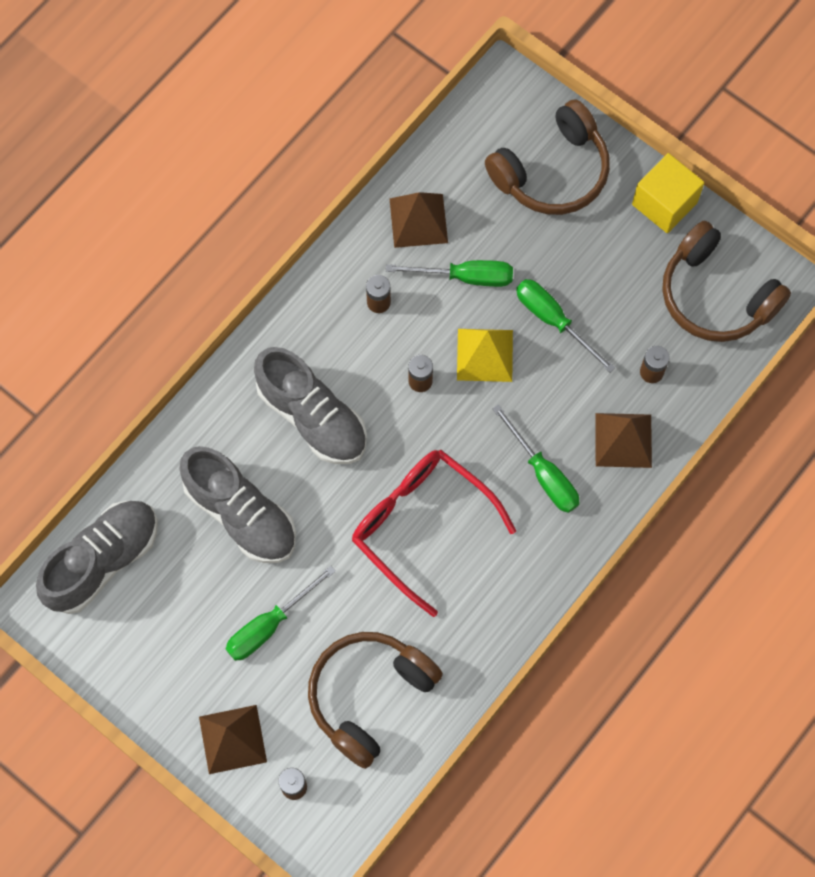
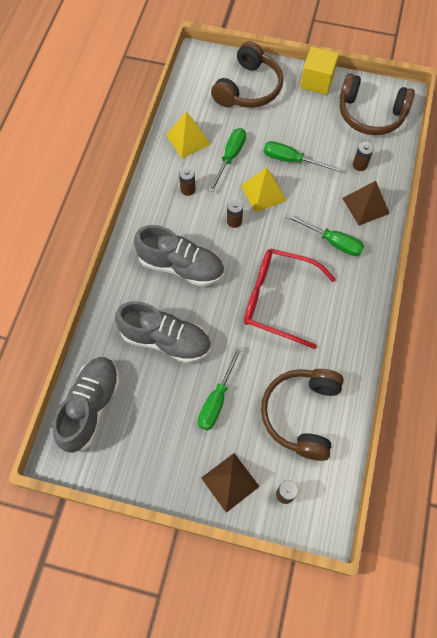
camera: 25 degrees left, 5 degrees down
green screwdriver [386,260,513,287] -> green screwdriver turned 45 degrees counterclockwise [208,128,246,192]
brown pyramid [390,192,448,248] -> yellow pyramid [166,111,211,158]

